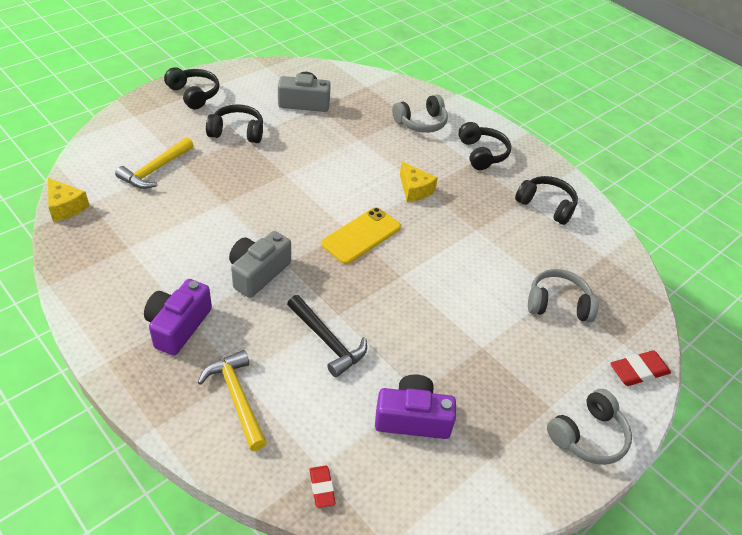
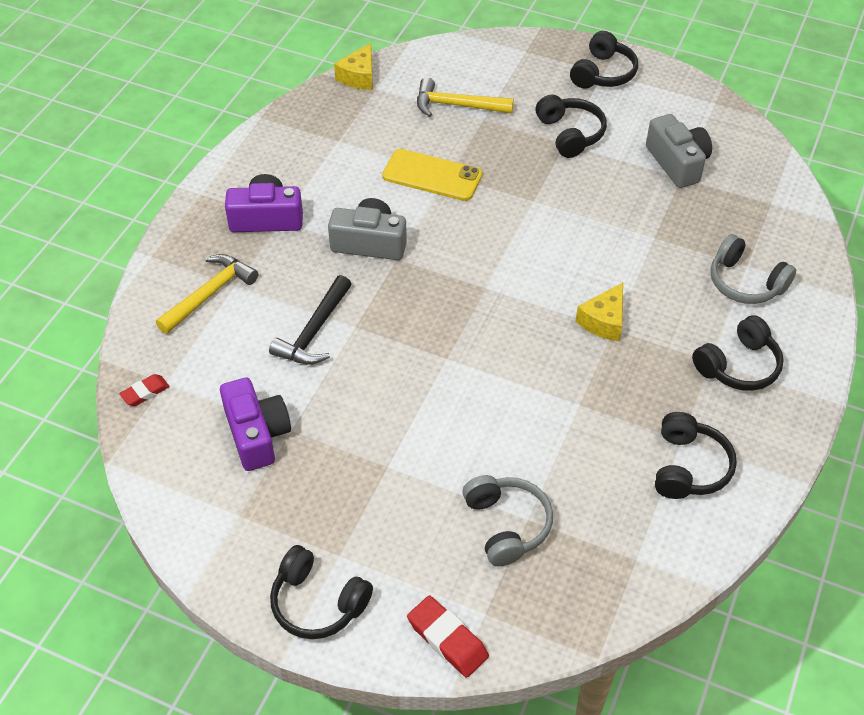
camera: 70 degrees right, 5 degrees up
yellow phone [321,207,401,264] -> yellow phone moved to [382,149,482,201]
grey headphones [547,389,632,465] -> black headphones [270,545,373,639]

